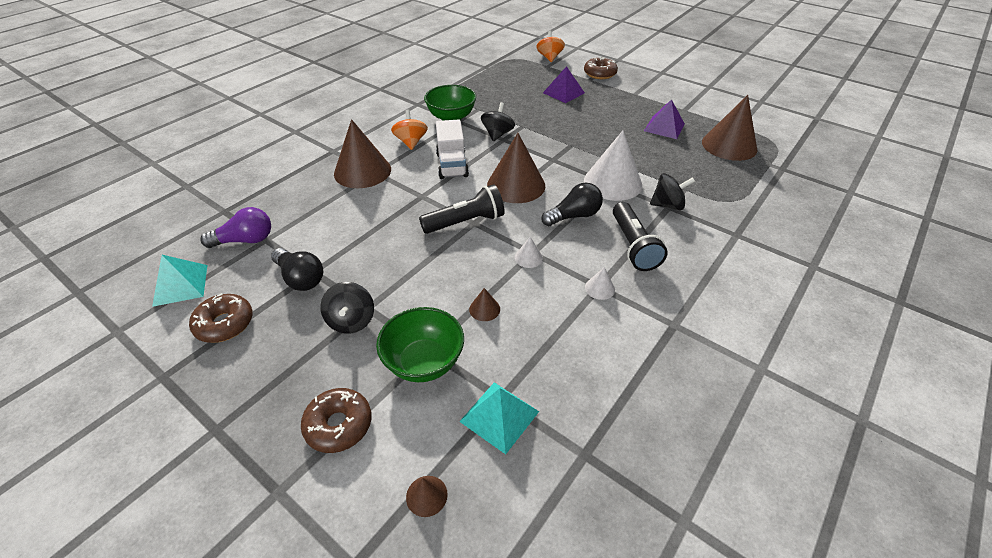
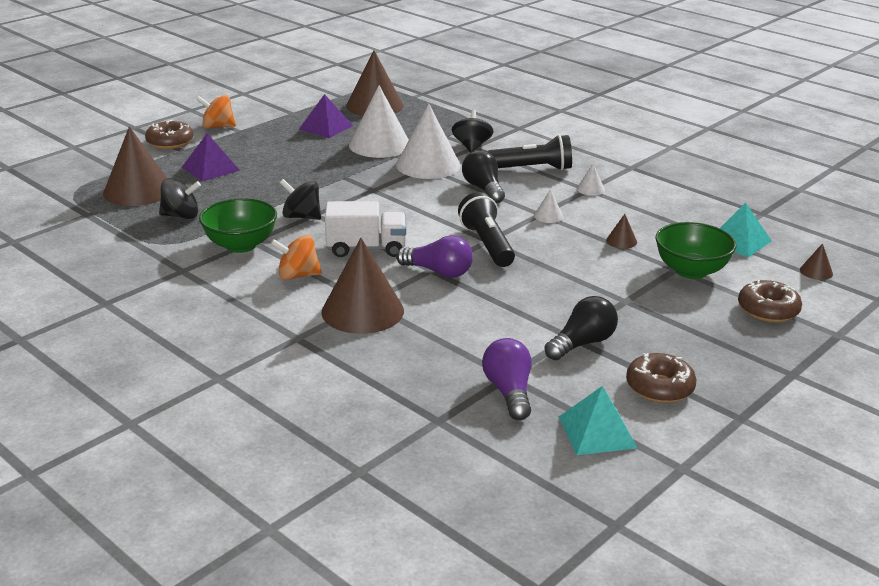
camera: 85 degrees left, 15 degrees down
black spinning top [320,282,374,334] -> black spinning top moved to [159,178,201,219]
brown cone [487,133,545,203] -> brown cone moved to [103,126,167,206]
orange spinning top [536,31,565,62] -> orange spinning top moved to [196,95,236,129]
none -> white cone [349,85,409,158]
none -> purple light bulb [396,235,473,278]

